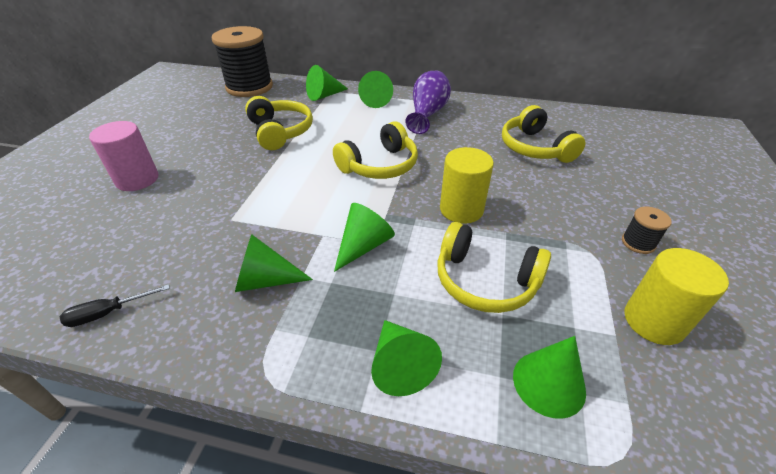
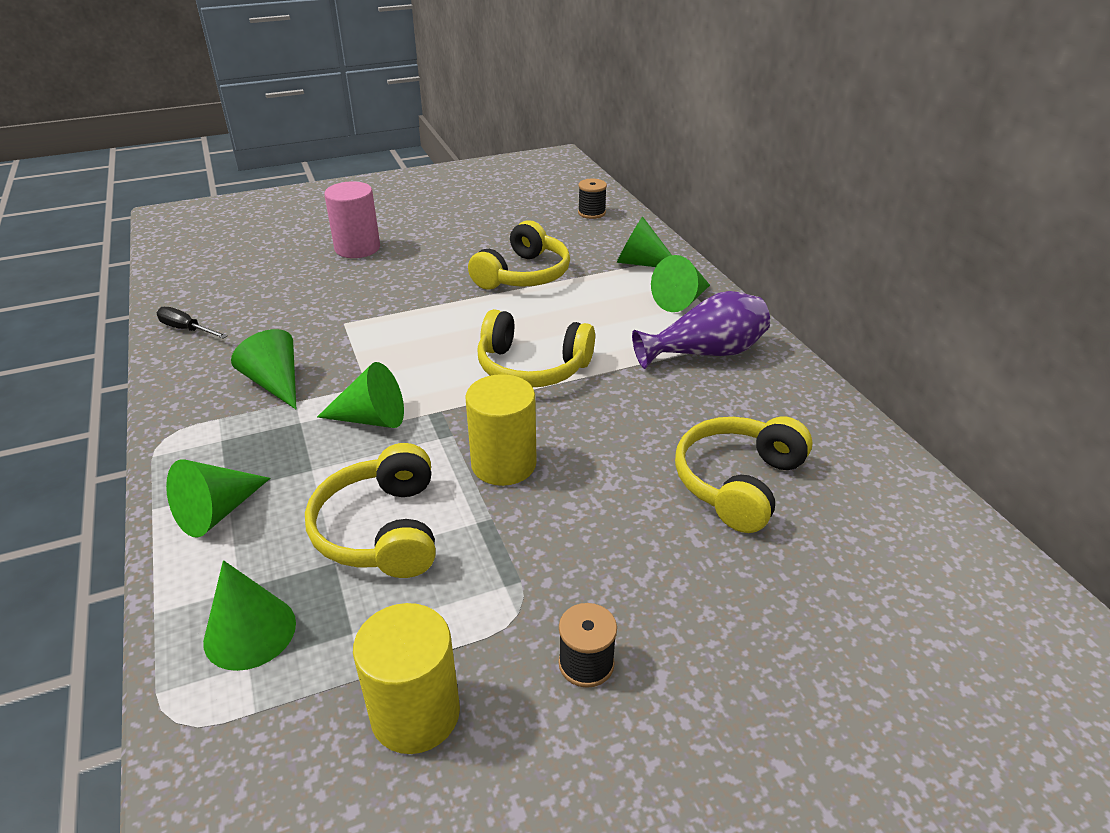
camera: 55 degrees right, 5 degrees down
black spool [212,26,273,97] -> black spool [578,179,607,219], size x0.42

